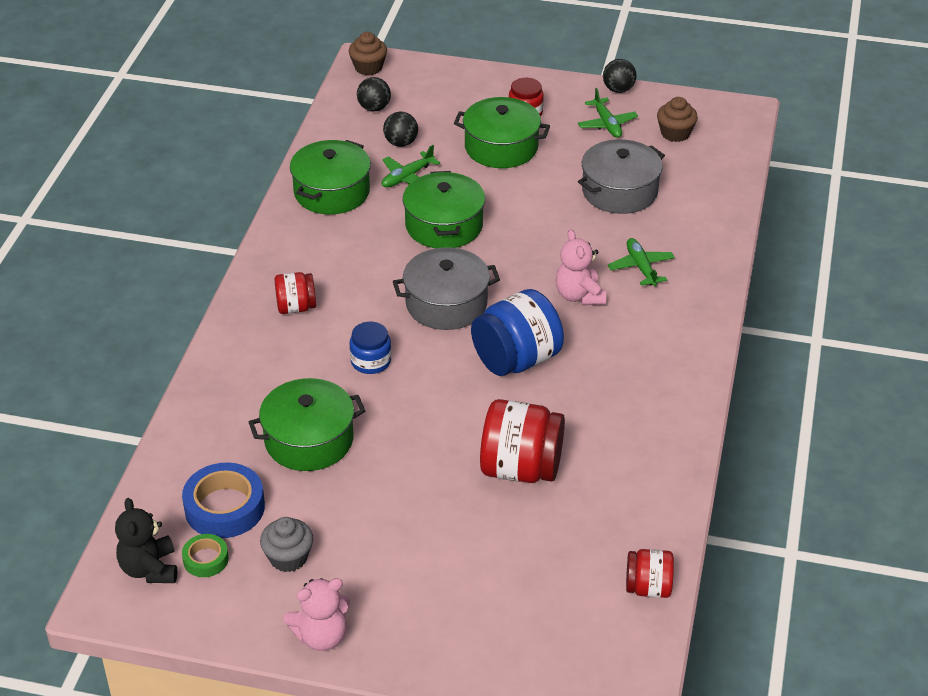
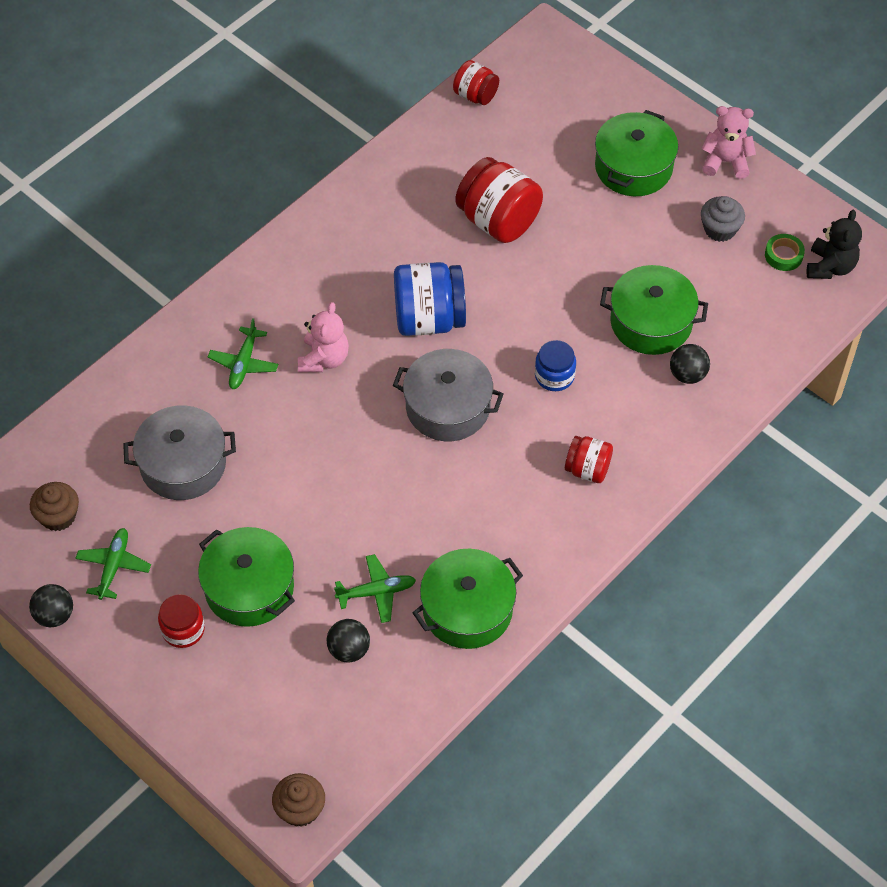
camera: 150 degrees left, 15 degrees up
blue tape [182,463,265,538] -> none
black ball [357,77,391,112] -> black ball moved to [670,344,710,384]
green pot [403,171,485,248] -> green pot moved to [595,110,678,196]

